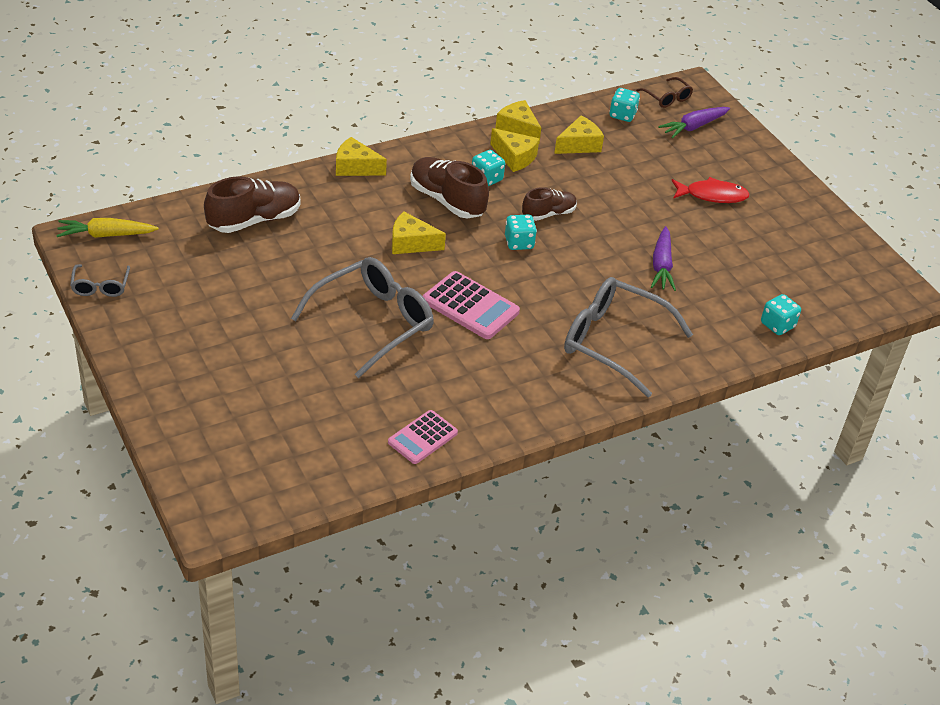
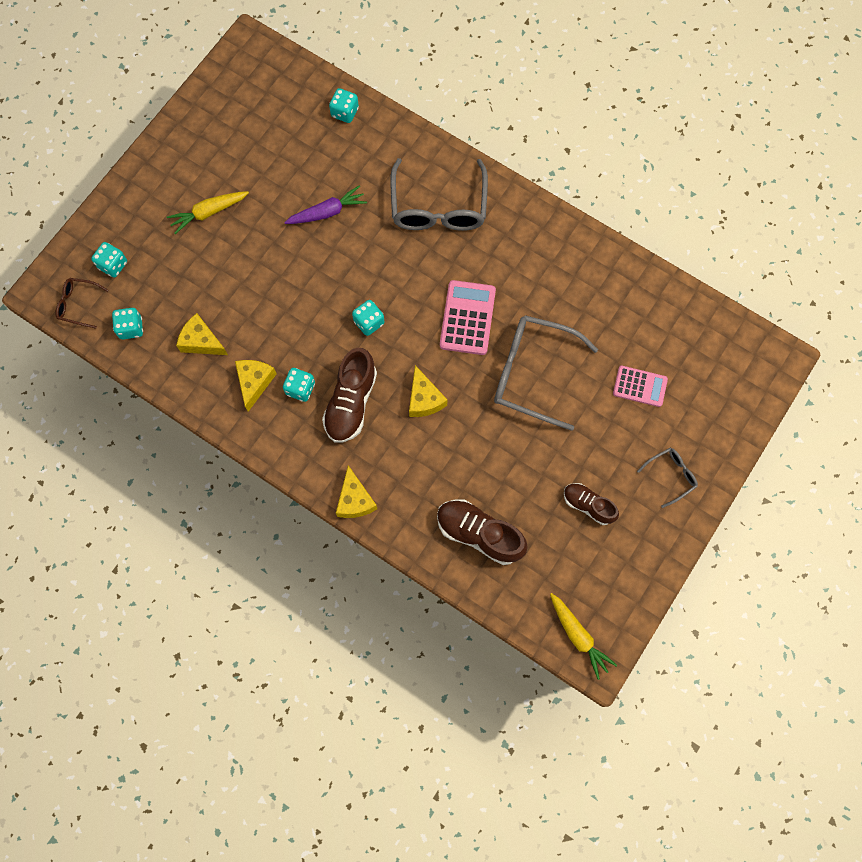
camera: 115 degrees left, 30 degrees up
grey glasses [70,264,130,297] -> grey glasses moved to [637,448,698,508]
pink calculator [388,410,458,464] -> pink calculator moved to [613,366,668,407]
yellow cheese [495,100,541,143] -> none
brown shoe [522,187,577,221] -> brown shoe moved to [564,483,619,525]
brown glasses [636,77,693,108] -> brown glasses turned 105 degrees counterclockwise [55,278,109,329]
purple carrot [658,107,730,139] -> turquoise dice [91,242,127,278]
red fish [672,177,750,203] -> yellow carrot [166,191,249,234]

